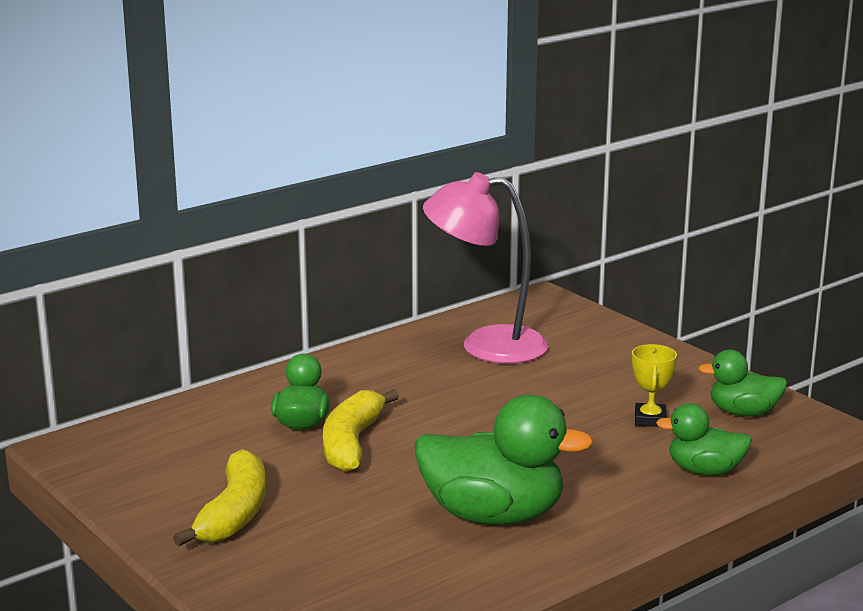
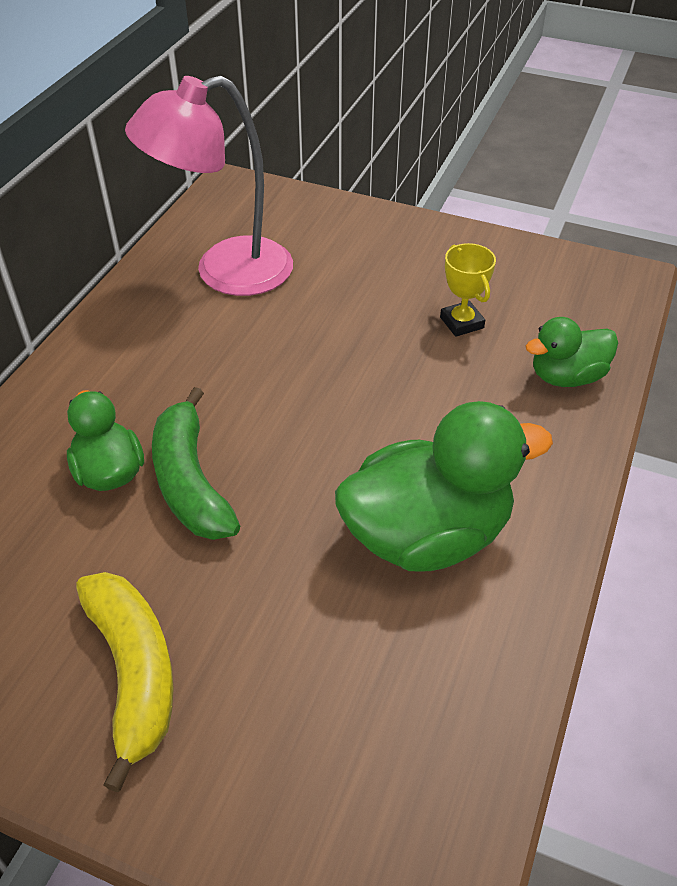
camera: 30 degrees left, 25 degrees up
yellow banana [323,389,399,472] -> green banana [152,387,240,540]
green duck [698,350,787,416] -> none

